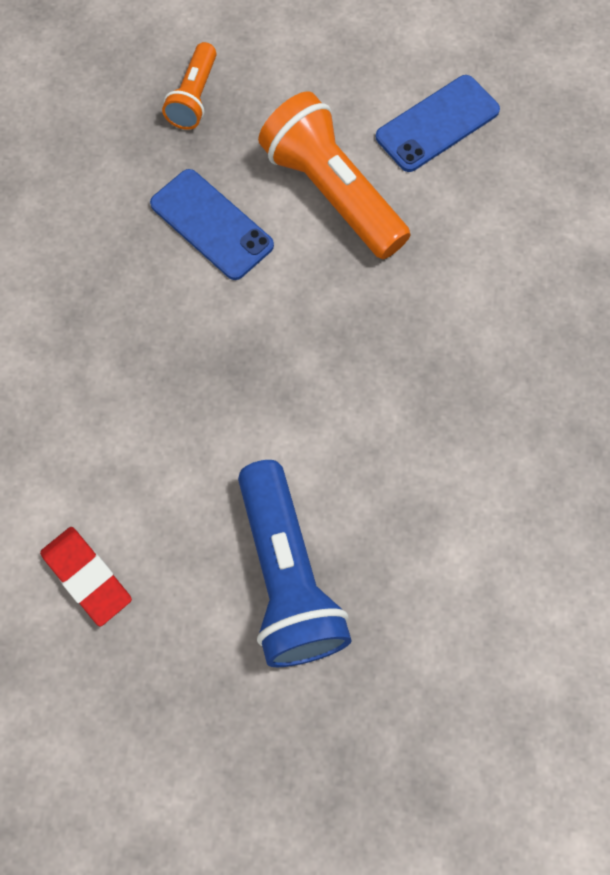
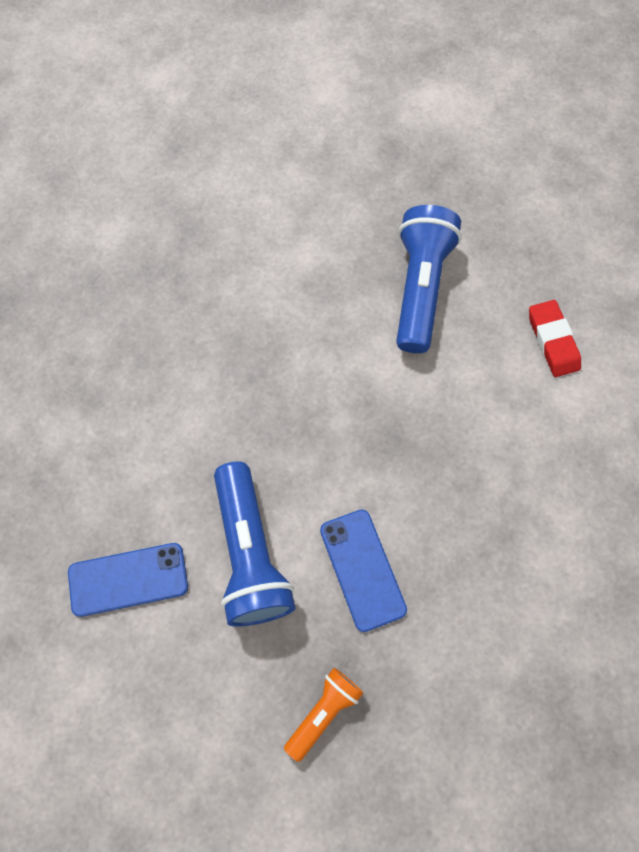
camera: 155 degrees left, 0 degrees up
orange flashlight [258,91,411,259] -> blue flashlight [214,461,296,627]

